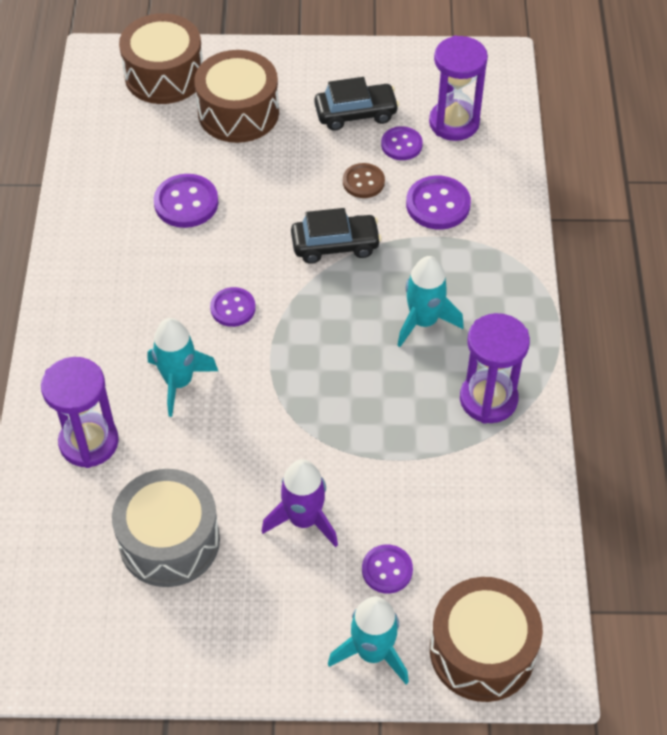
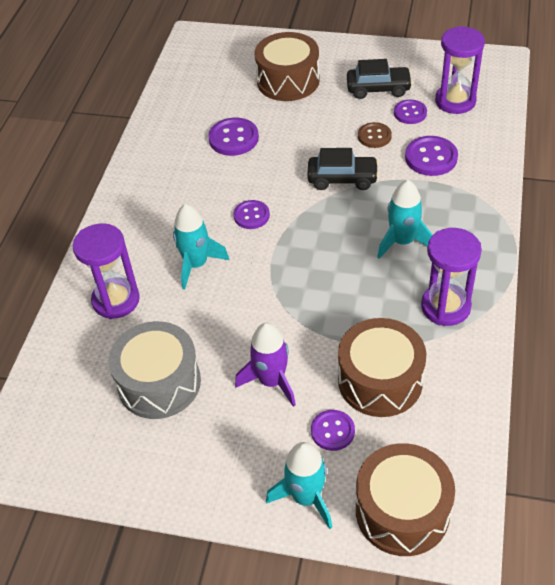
camera: 15 degrees right, 5 degrees down
brown drum [119,13,203,104] -> brown drum moved to [338,318,426,417]

